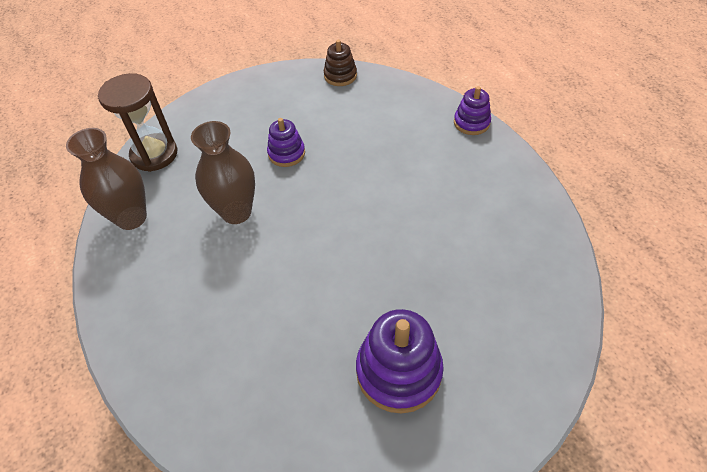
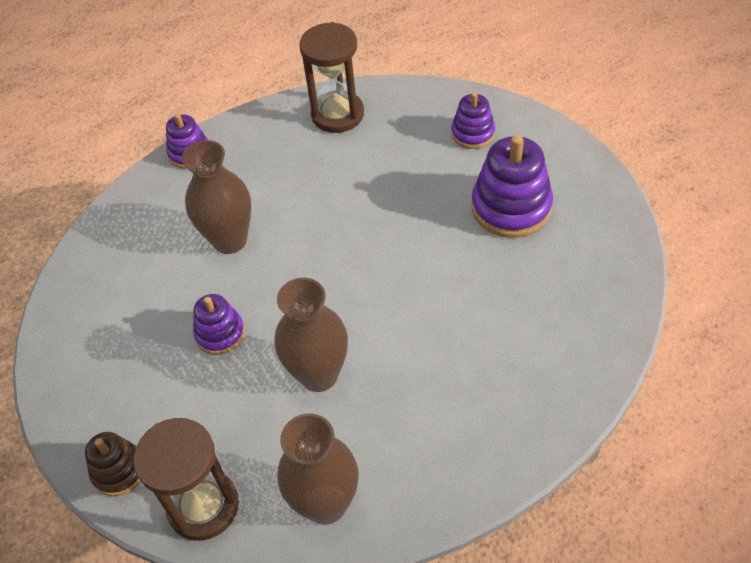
camera: 90 degrees left, 0 degrees up
brown stacking toy [324,40,357,86] -> brown stacking toy moved to [85,432,141,496]
none -> brown vase [182,140,251,254]
none -> brown hourglass [299,22,364,133]
none -> purple stacking toy [451,92,495,149]

